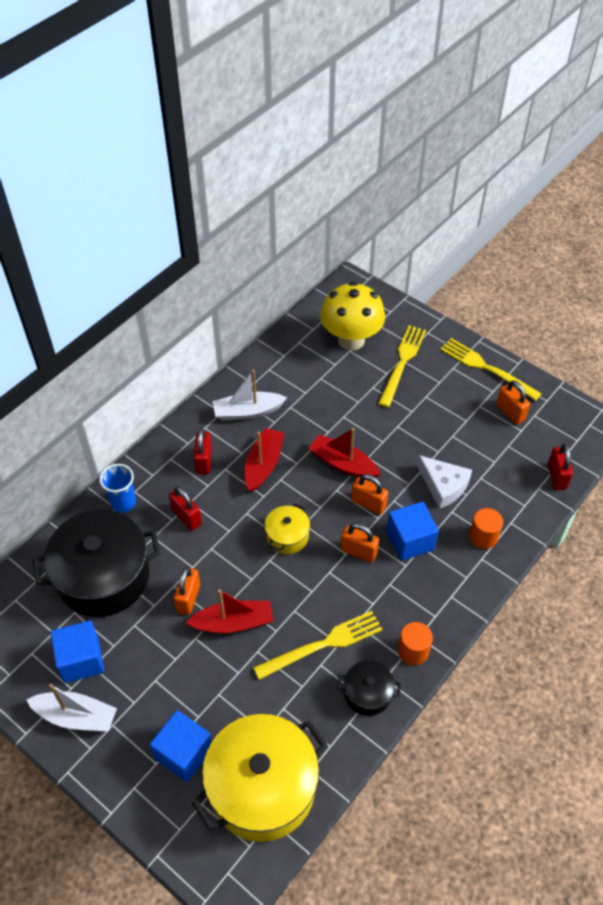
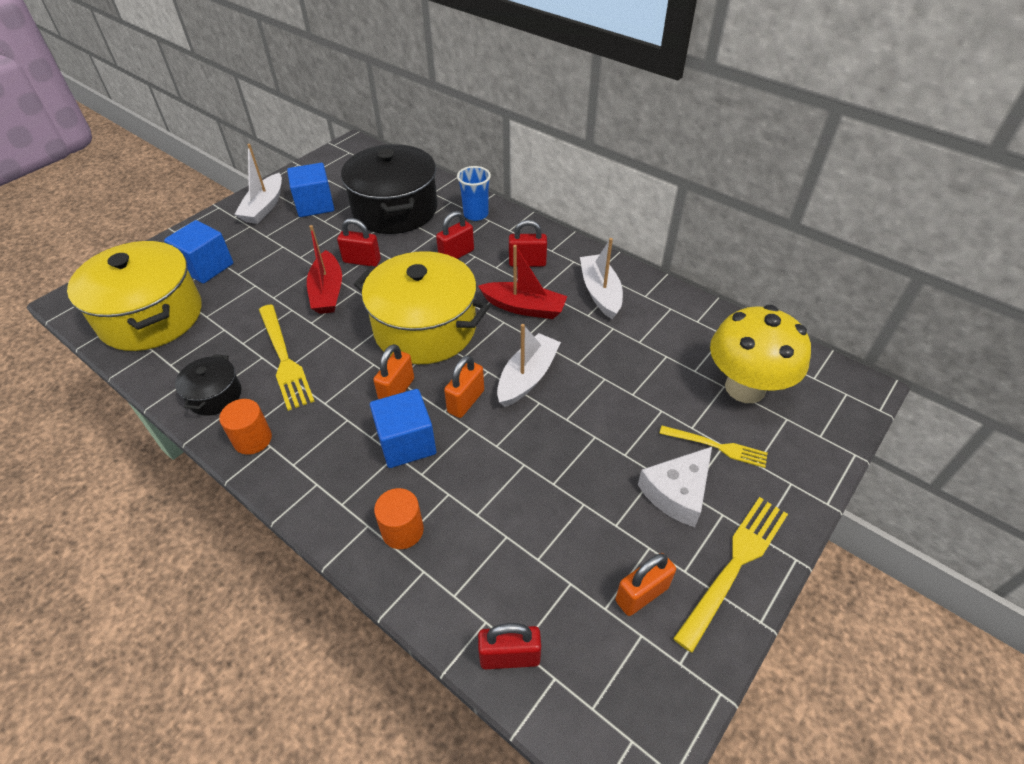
camera: 90 degrees right, 5 degrees down
orange padlock [174,567,200,615] -> red padlock [337,218,381,267]
yellow pot [265,503,310,554] -> yellow pot [354,251,490,364], size x2.11
red boat [308,428,381,478] -> white boat [497,324,561,407]
yellow fork [378,325,426,407] -> yellow fork [659,426,768,468], size x0.63
white cheese [417,455,472,509] -> white cheese moved to [638,447,712,527]

